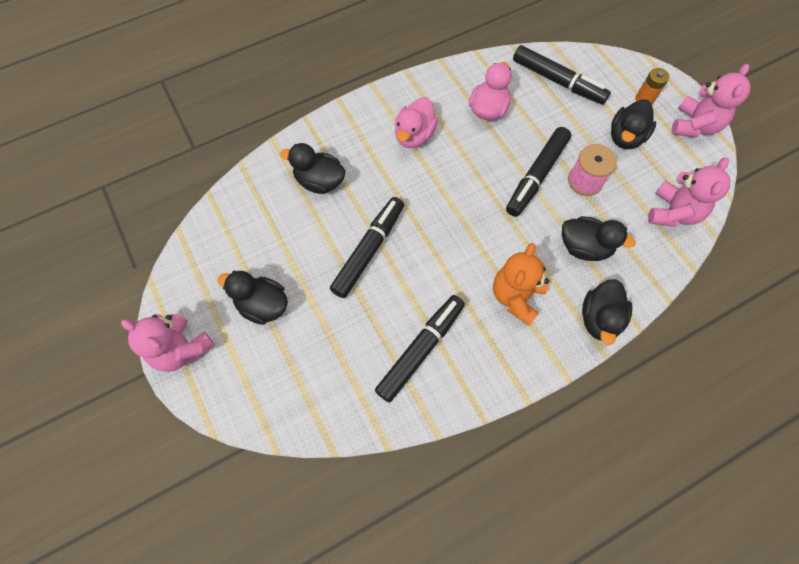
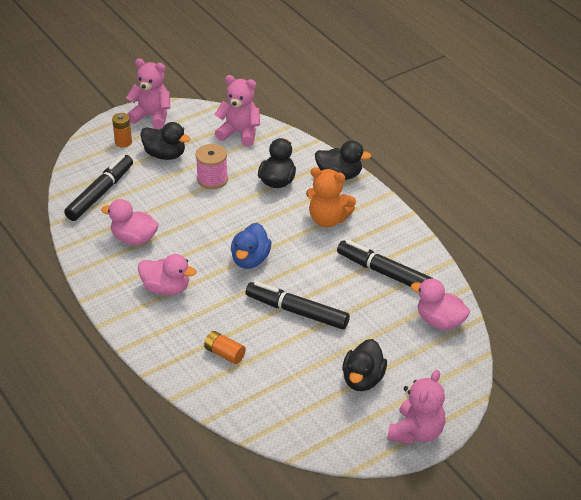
camera: 95 degrees left, 25 degrees down
black duck [280,143,346,194] -> orange battery [204,331,246,364]
black marker [506,127,571,217] -> none
none -> blue duck [231,223,271,269]
none -> pink duck [411,279,470,330]

